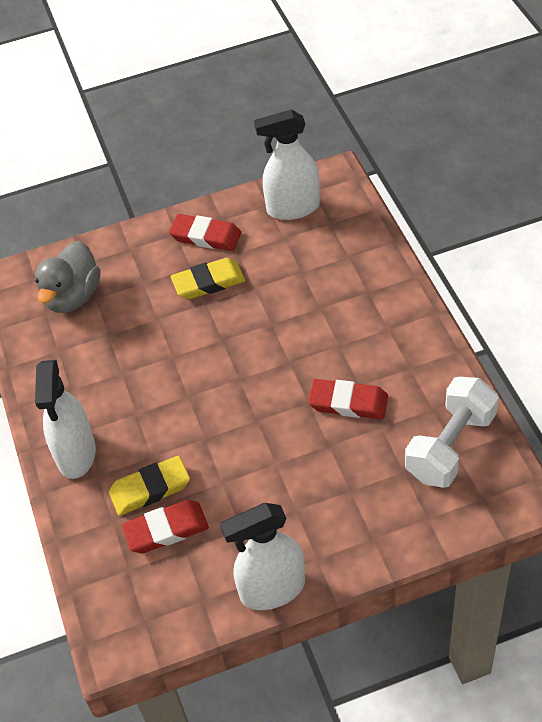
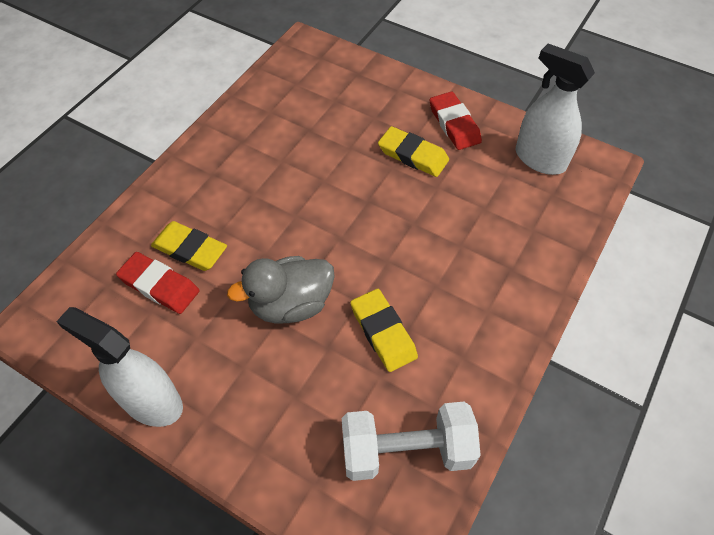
camera: 45 degrees right, 5 degrees up
grey duck [35,241,100,313] -> grey duck moved to [227,256,335,324]
white spray bottle [35,360,96,479] -> none
red eraser [308,379,388,419] -> yellow eraser [350,289,418,372]

